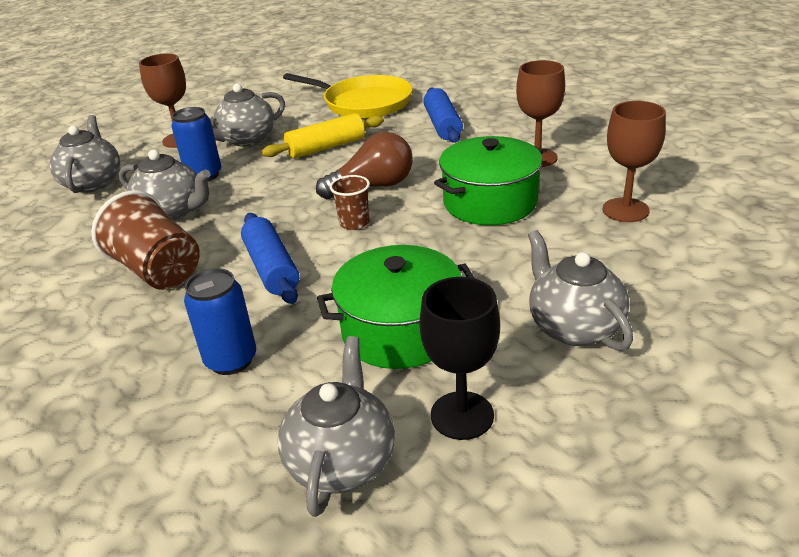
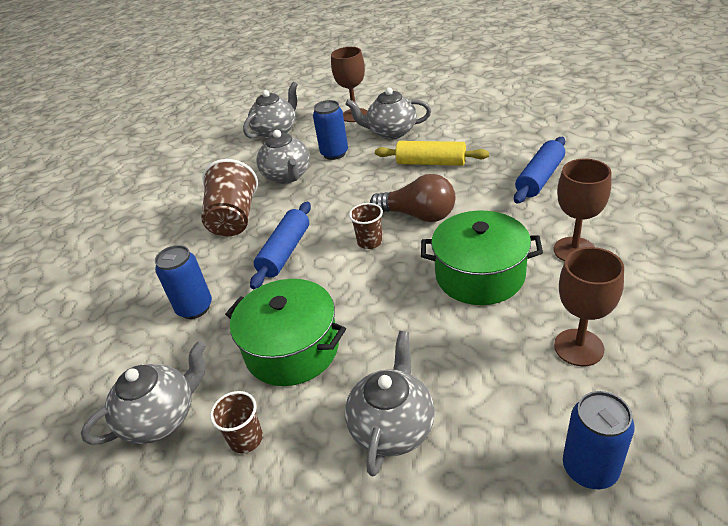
camera: 45 degrees right, 5 degrees up
yellow pan [283,73,412,119] -> none
black goblet [420,277,500,440] -> brown cup [210,391,263,454]
none -> blue can [563,391,634,489]

